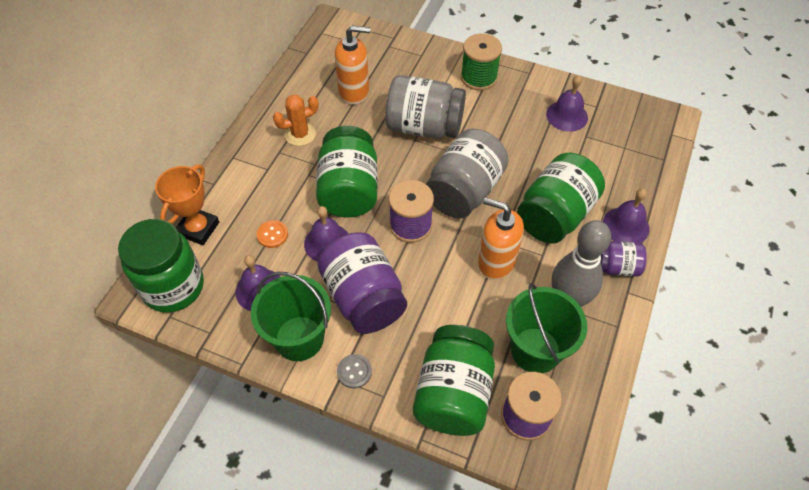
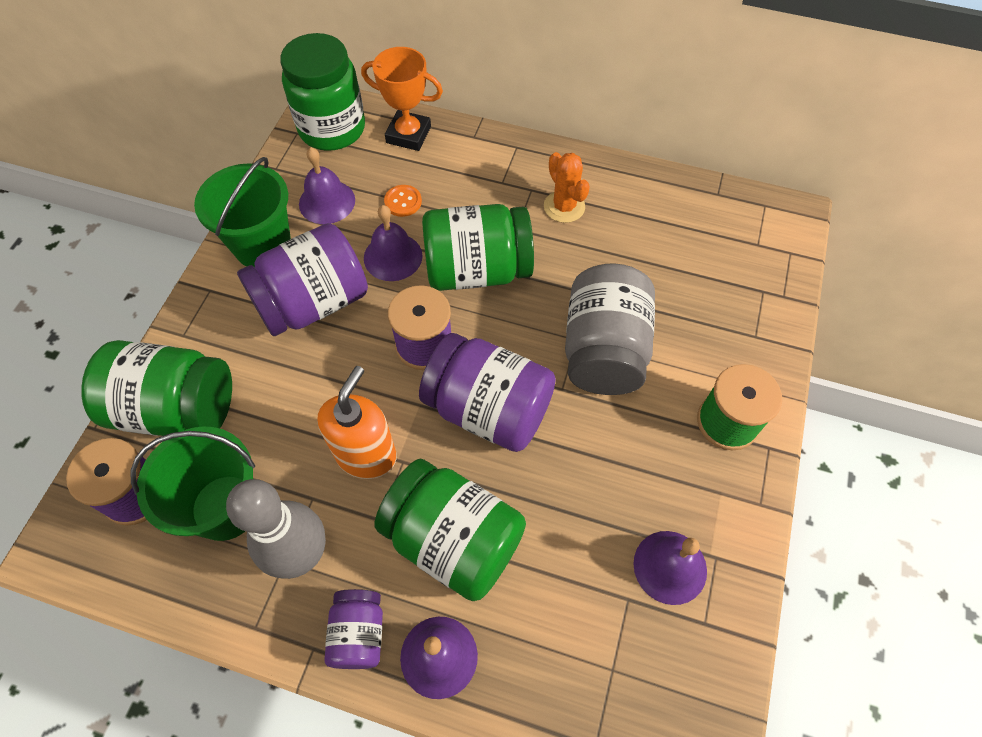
camera: 85 degrees right, 5 degrees up
orange soap dispenser [335,25,370,105] -> none
grey button [337,354,372,389] -> none
grey jar [426,129,509,219] -> purple jar [419,333,556,452]

